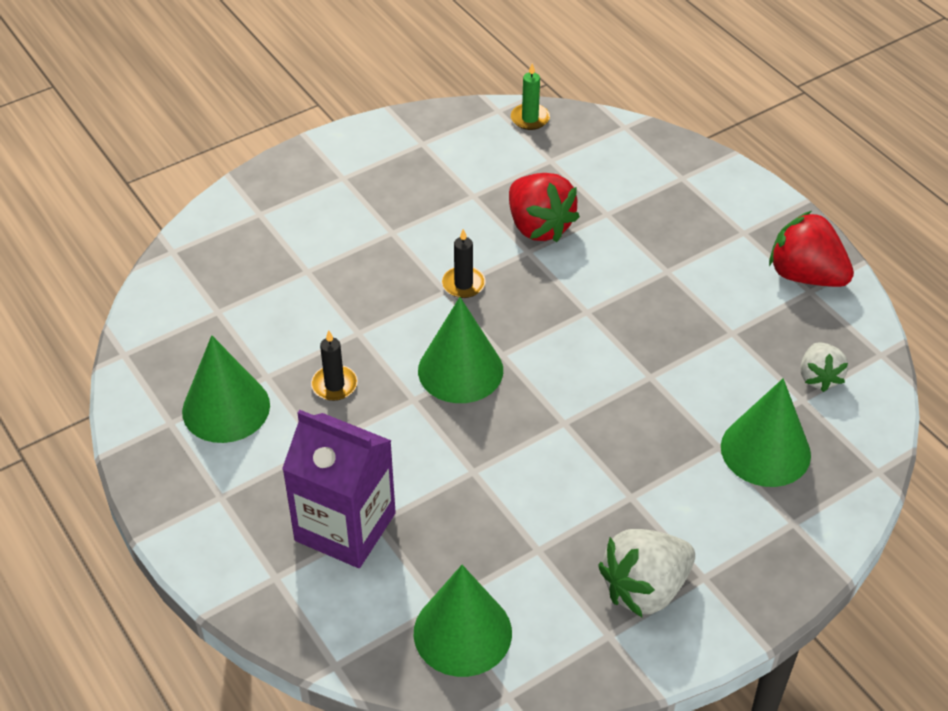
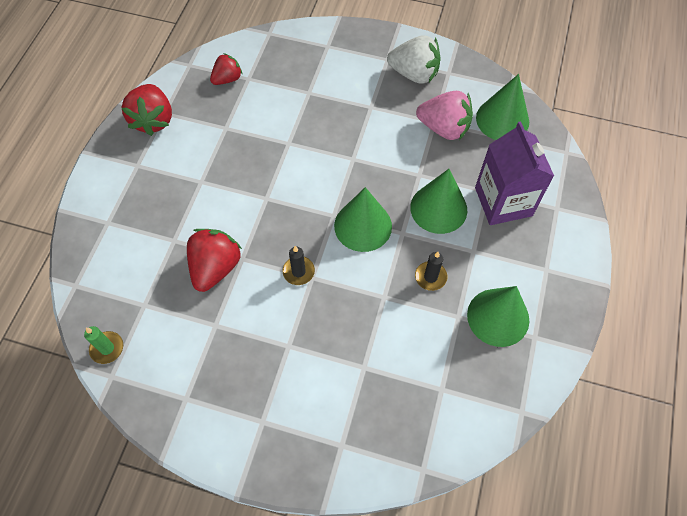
camera: 130 degrees left, 15 degrees up
green cone [721,378,811,487] -> green cone moved to [410,169,467,234]
white strawberry [801,342,848,392] -> red strawberry [210,53,243,85]
none -> pink strawberry [416,91,473,140]

